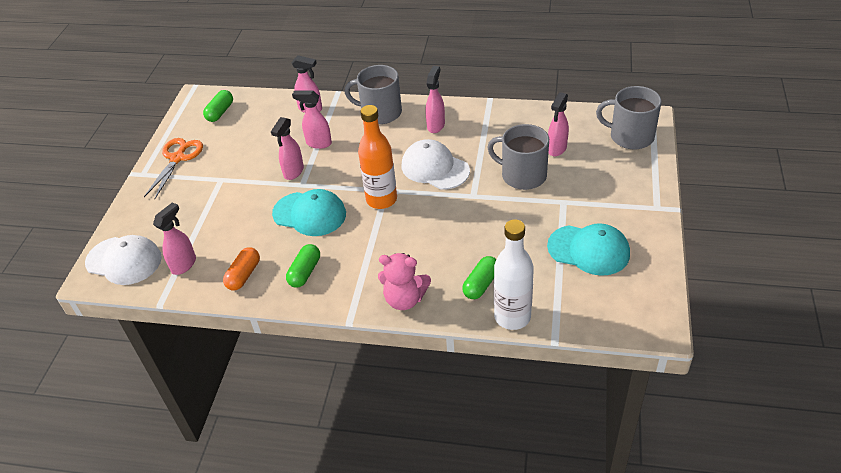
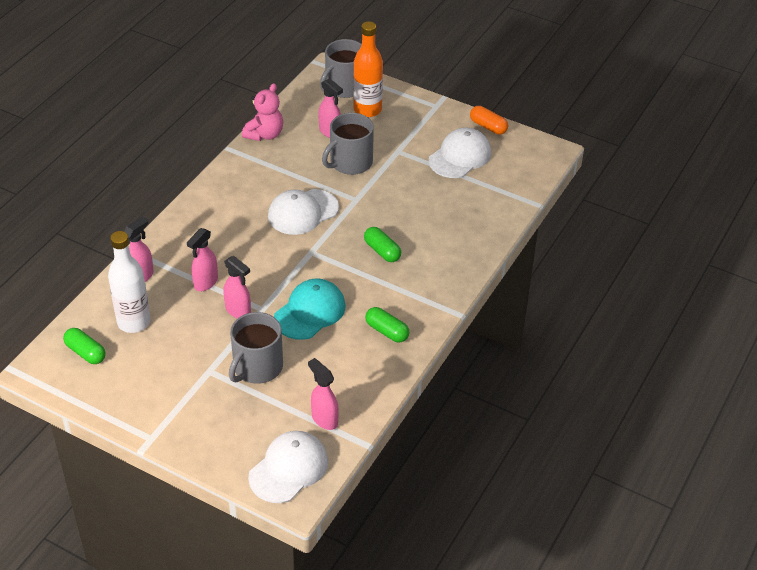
camera: 75 degrees left, 0 degrees up
orange scissors [144,138,203,199] -> none
orange capsule [223,247,260,291] -> orange capsule moved to [470,106,508,135]
grey mug [344,65,402,124] -> grey mug moved to [229,312,283,384]
orange bottle [358,105,397,209] -> orange bottle moved to [353,21,383,117]
pink teddy bear [378,253,431,310] -> pink teddy bear moved to [242,83,283,141]
pink spray bottle [426,66,445,133] -> none
green capsule [462,256,497,299] -> green capsule moved to [364,227,401,262]
white bottle [494,219,534,330] -> white bottle moved to [108,231,151,333]
turquoise cap [547,223,630,276] -> white cap [429,127,491,178]

